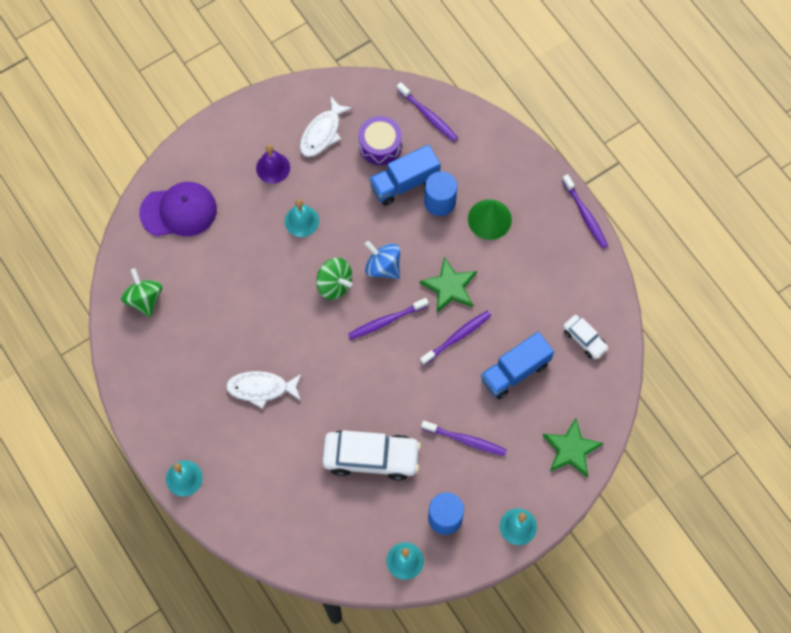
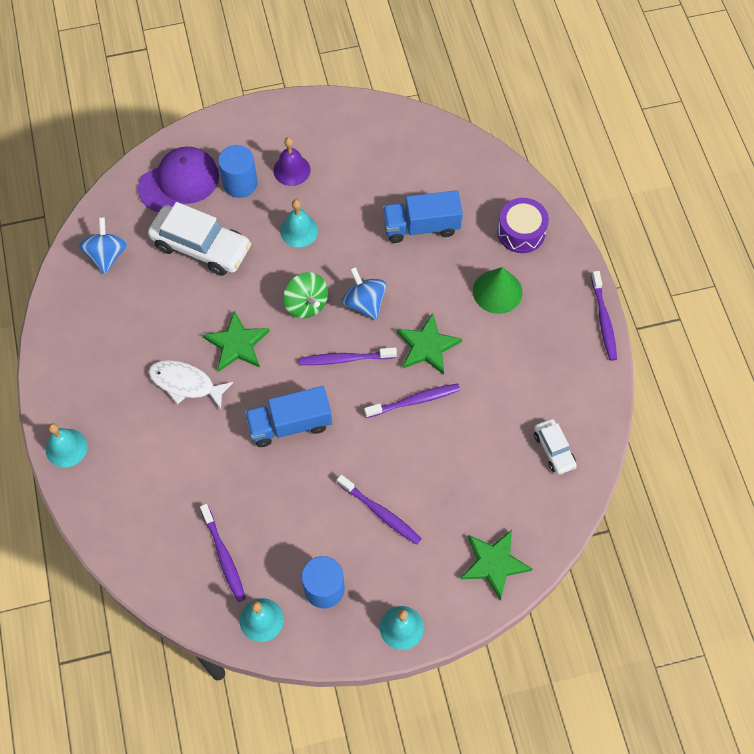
camera: 20 degrees right, 5 degrees down
green spinning top [121,268,162,317] -> blue spinning top [79,217,127,275]
purple cap [139,182,217,236] -> purple cap turned 45 degrees counterclockwise [138,147,219,212]
white fish [300,97,353,157] -> none
white car [322,430,421,481] -> white car moved to [148,202,251,276]
purple drum [359,116,402,165] -> purple drum moved to [497,198,549,253]
purple toothbrush [397,82,458,142] -> purple toothbrush moved to [200,504,246,602]
blue cylinder [424,171,457,216] -> blue cylinder moved to [218,145,258,198]
blue truck [481,332,554,399] -> blue truck moved to [245,386,332,447]
none -> green star [203,311,270,372]

